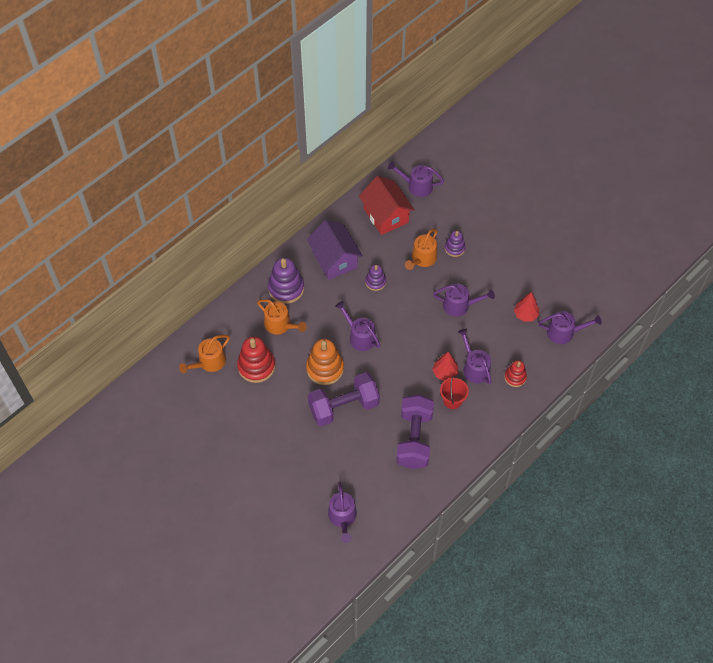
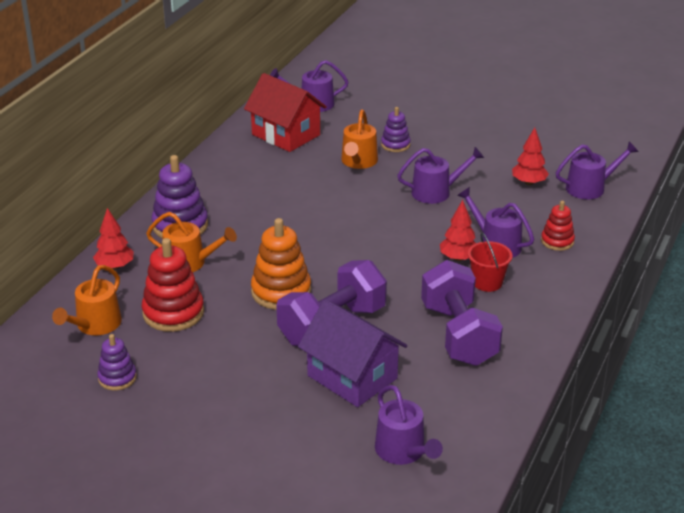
camera: 20 degrees left, 25 degrees down
purple house [307,220,363,280] -> purple house moved to [298,299,407,407]
purple watering can [335,301,381,351] -> none
purple stacking toy [365,264,386,291] -> purple stacking toy moved to [97,334,137,390]
none -> red tree [93,208,134,270]

